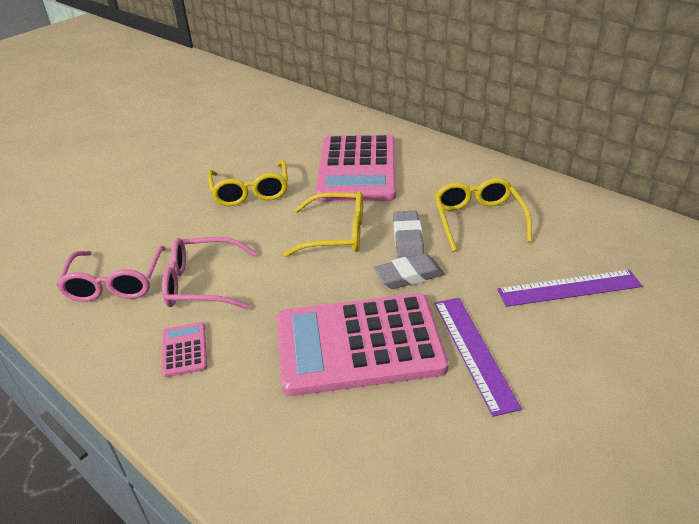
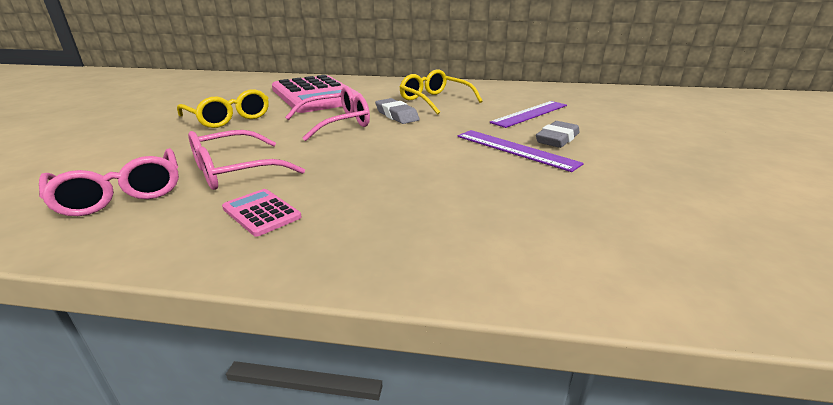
camera: 35 degrees left, 10 degrees down
pink calculator [277,293,448,396] -> none
yellow glasses [283,191,363,257] -> pink glasses [285,86,370,141]
grey eraser [374,253,444,289] -> grey eraser moved to [536,121,579,148]

